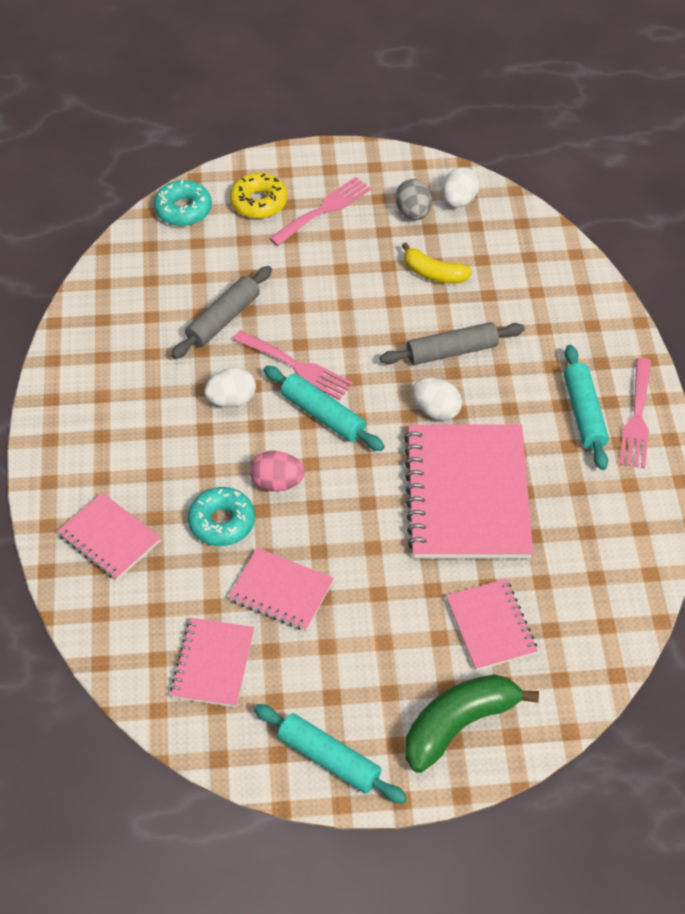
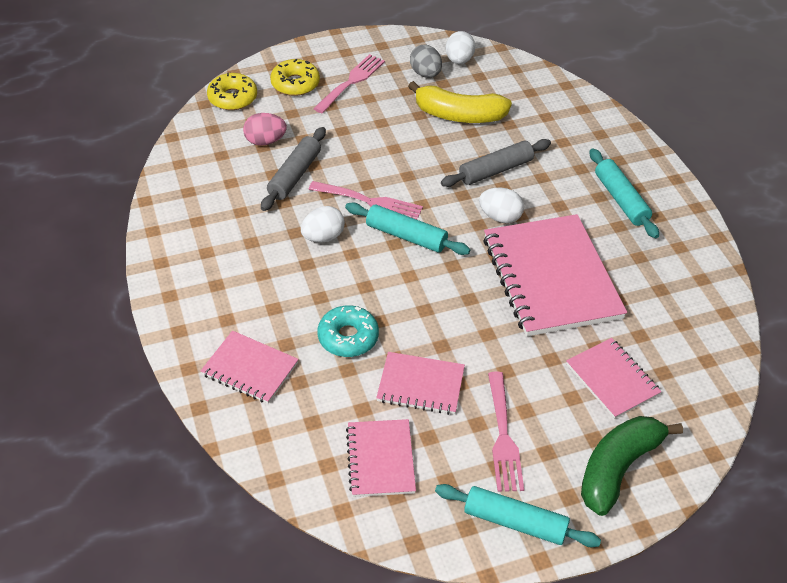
camera: 15 degrees left, 5 degrees down
turquoise donut [154,180,212,226] -> yellow donut [207,73,257,110]
pink egg [250,451,305,492] -> pink egg moved to [243,113,287,146]
yellow banana [402,243,472,284] -> yellow banana [408,81,512,123], size x1.60
pink fork [619,358,651,469] -> pink fork moved to [488,372,524,492]

